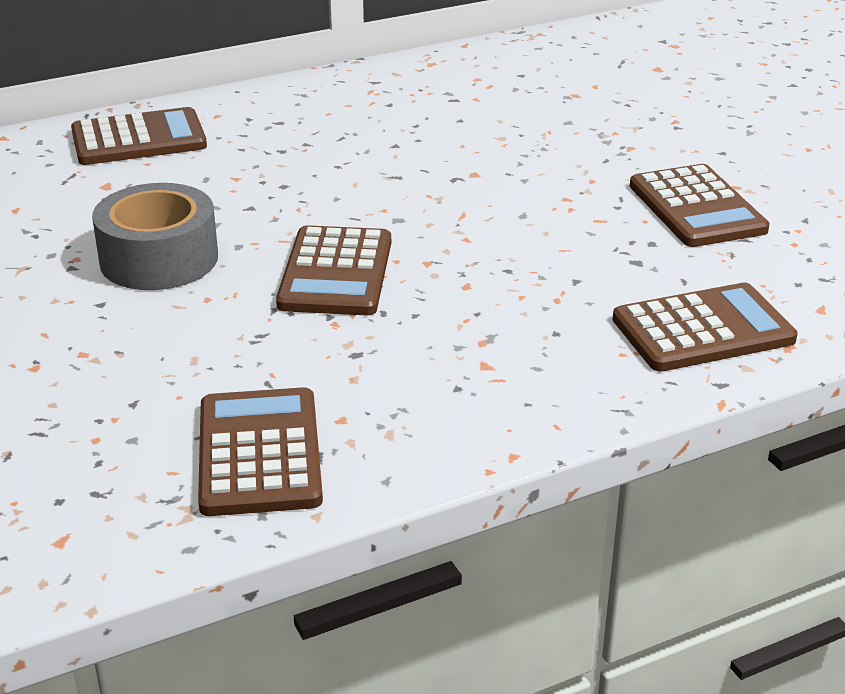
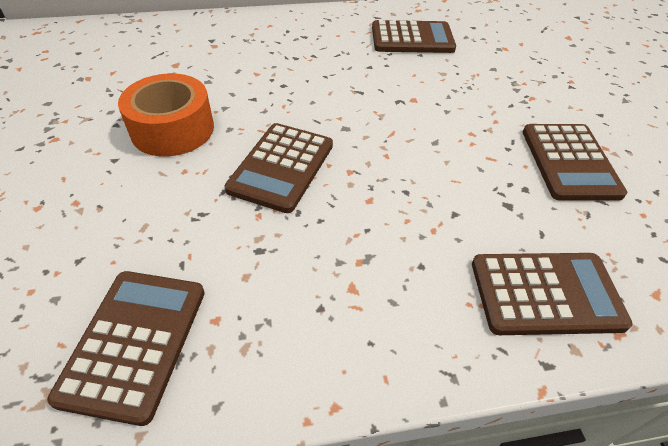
camera: 15 degrees right, 15 degrees up
brown calculator [71,107,207,165] -> brown calculator moved to [372,20,456,53]
grey tape [92,183,218,290] -> orange tape [118,73,214,157]

